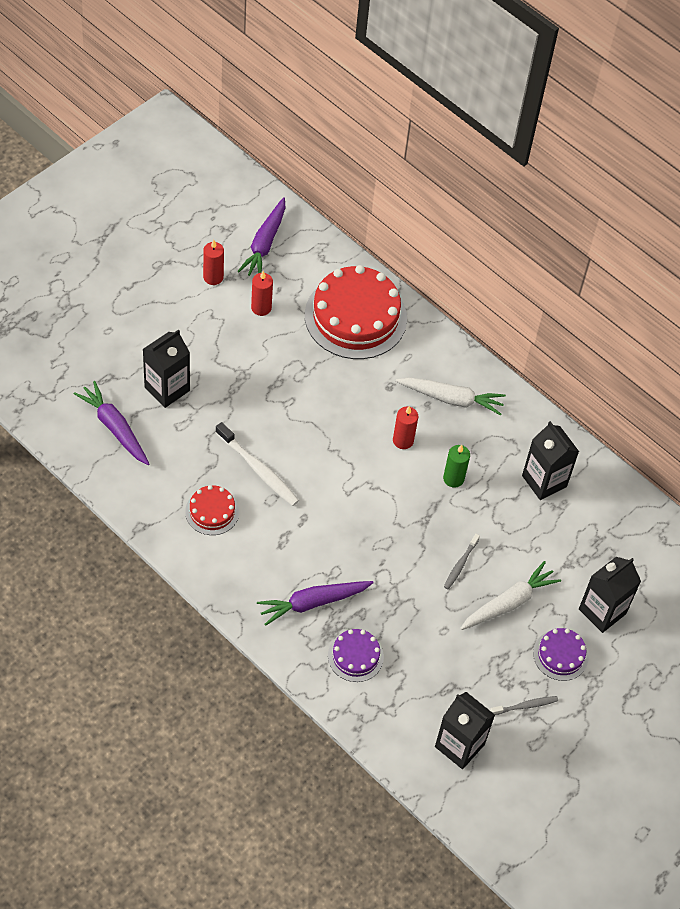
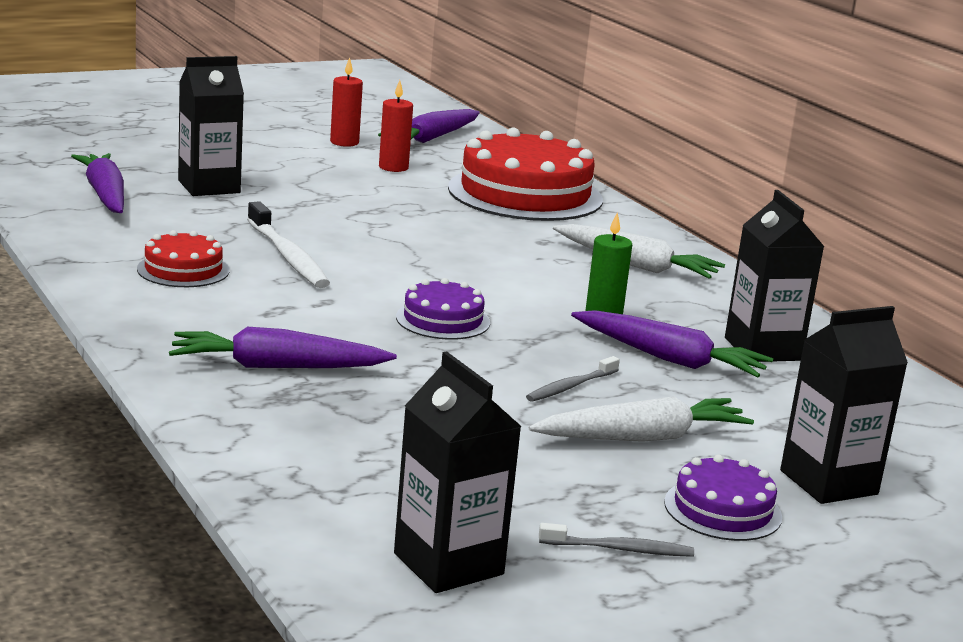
camera: 20 degrees right, 35 degrees down
purple cake [328,629,384,682] -> purple cake moved to [396,278,490,340]
red candle [393,406,418,449] -> none
none -> purple carrot [571,310,773,378]

